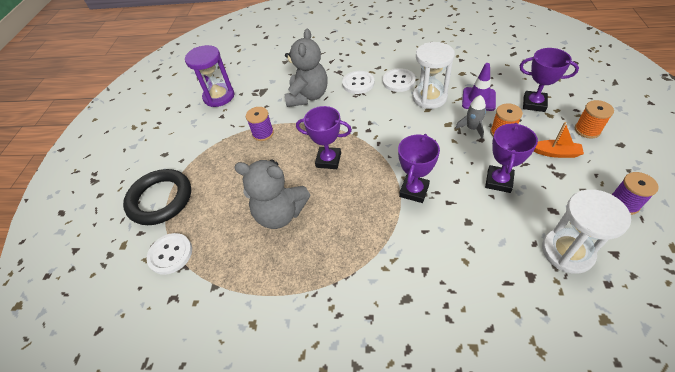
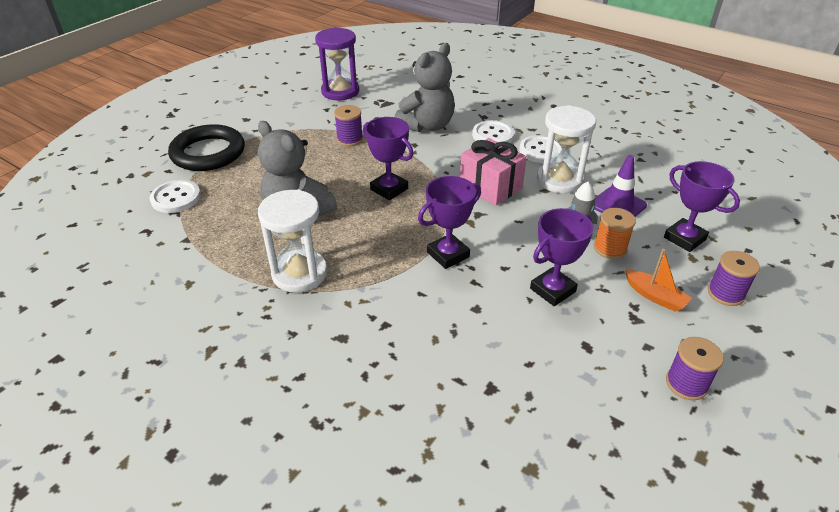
camera: 25 degrees right, 10 degrees down
white hourglass [542,189,631,274] -> white hourglass moved to [258,189,327,293]
orange spool [575,100,614,138] -> purple spool [708,251,760,306]
none -> pink gift [460,138,527,206]

